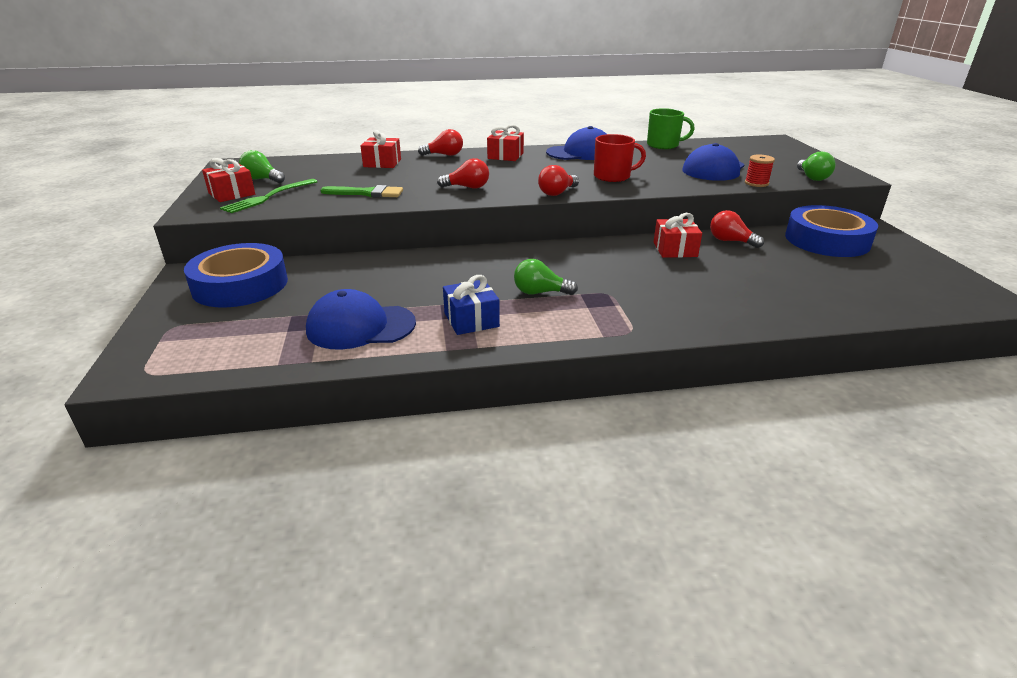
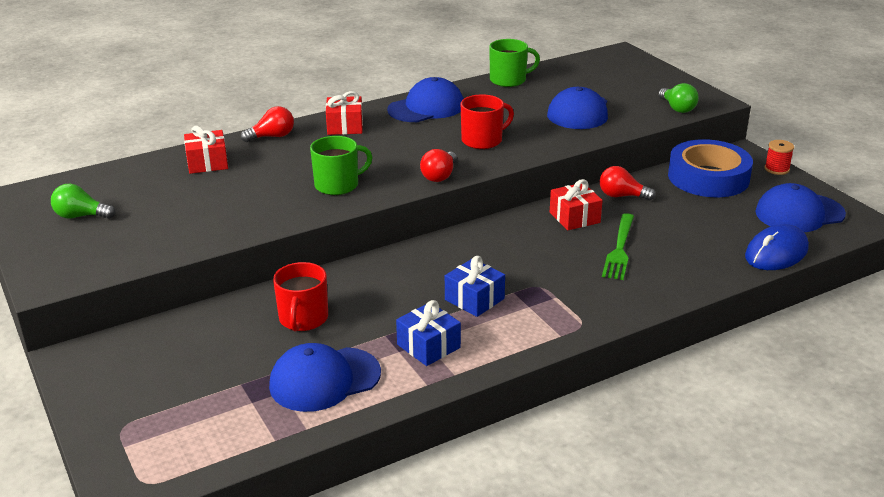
camera: 20 degrees left, 0 degrees up
blue tape [184,243,288,307] -> none
red gift [202,158,255,202] -> none
green fork [220,179,318,213] -> green fork moved to [602,213,634,280]
green brush [320,185,403,198] -> none
red light bulb [437,158,489,188] -> green mug [310,136,373,195]
green light bulb [514,259,578,295] -> blue gift [445,256,505,317]
red spool [745,154,775,187] -> red spool moved to [765,140,794,175]
none -> red mug [273,262,328,331]
none -> blue mouse [745,224,809,270]
none -> blue cap [755,183,846,232]

